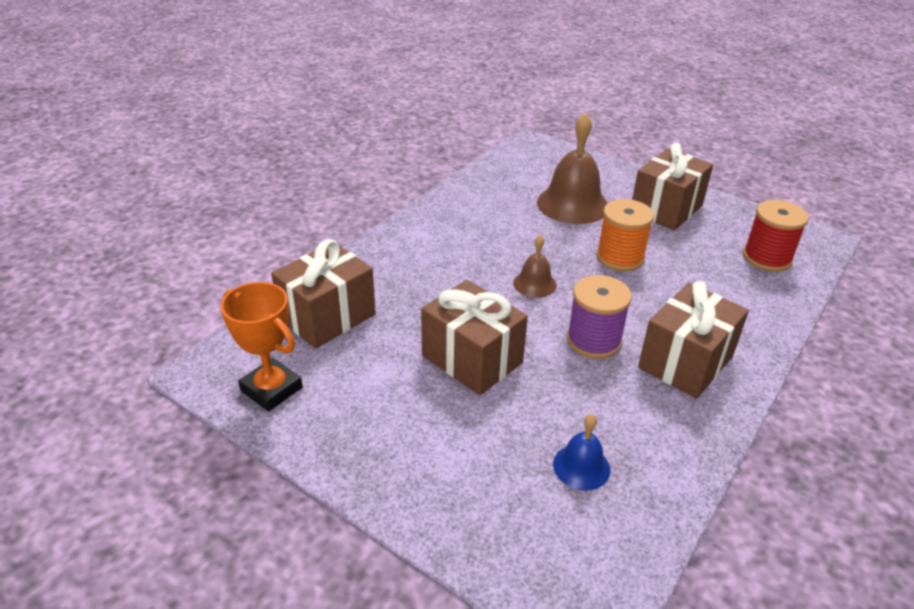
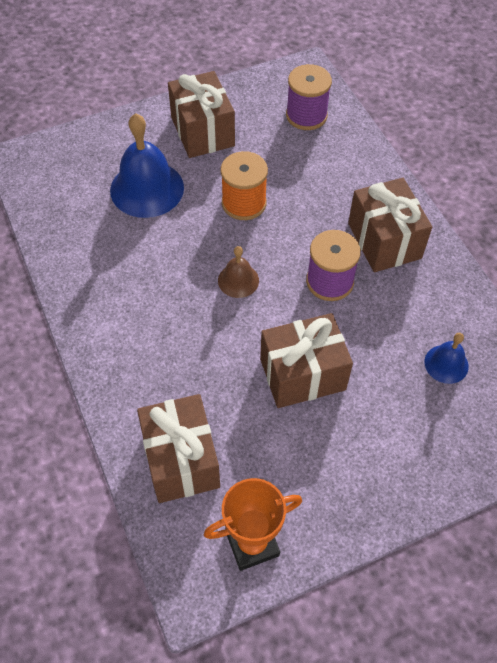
camera: 60 degrees left, 20 degrees up
brown bell [537,112,608,224] -> blue bell [110,113,184,218]
red spool [743,200,809,272] -> purple spool [286,64,332,130]

